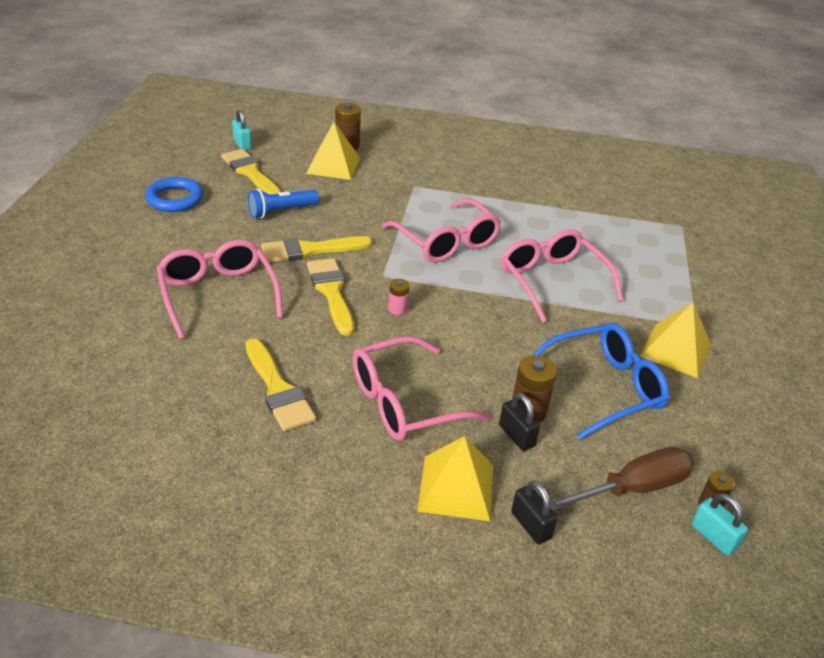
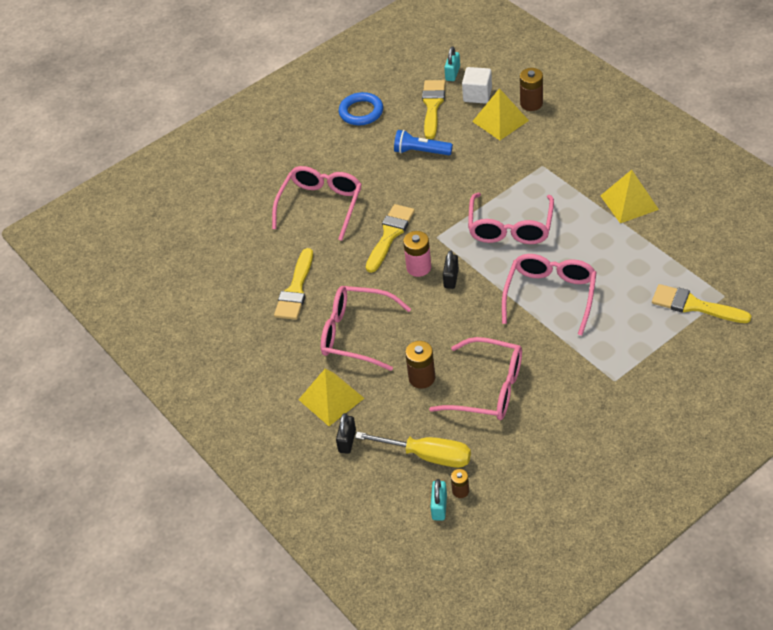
camera: 50 degrees right, 10 degrees up
yellow brush [261,236,372,262] -> yellow brush moved to [652,284,751,323]
pink battery [388,279,409,315] -> pink battery [403,231,431,277], size x1.68
black padlock [499,393,540,451] -> black padlock moved to [443,250,459,289]
blue glasses [533,323,669,440] -> pink glasses [429,337,522,420]
brown screwdriver [550,447,694,511] -> yellow screwdriver [355,432,471,468]
yellow pyramid [640,302,711,378] -> yellow pyramid moved to [600,170,659,223]
none -> white cube [462,67,492,104]

